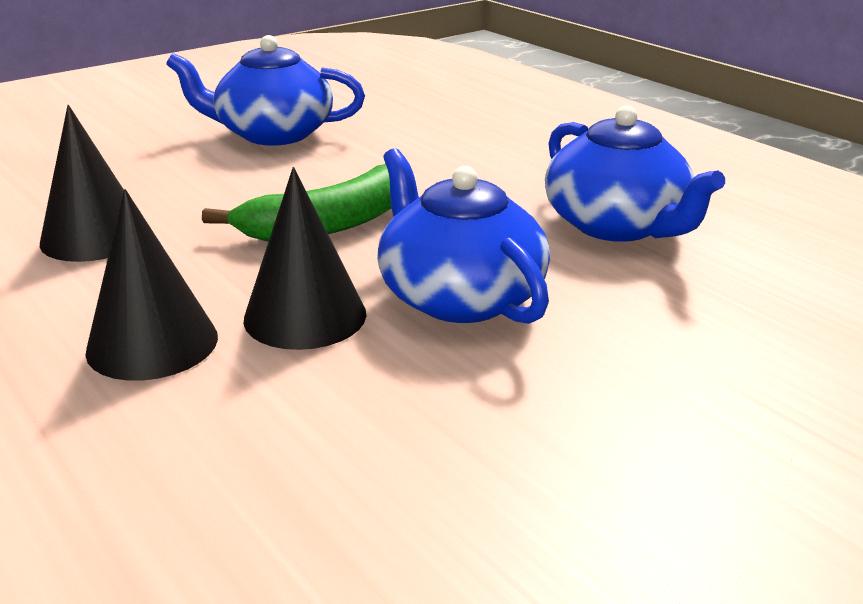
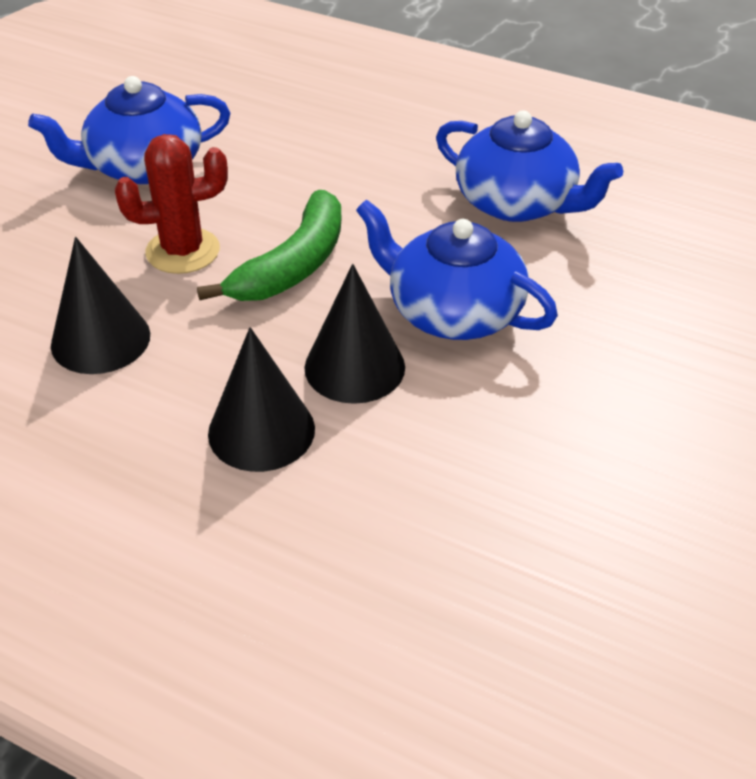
camera: 25 degrees left, 15 degrees up
none -> red cactus [115,134,228,274]

